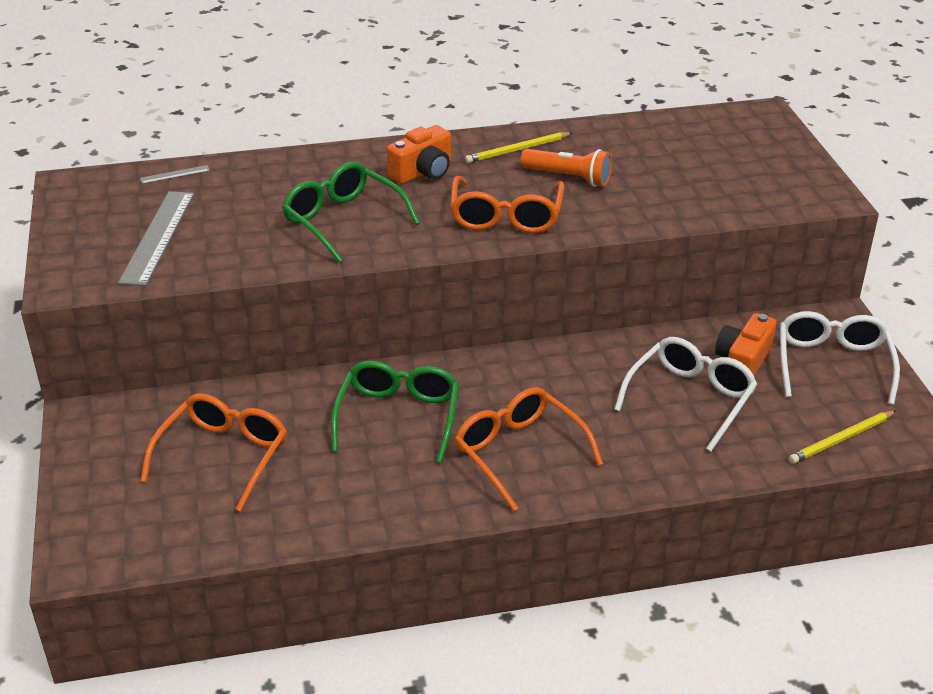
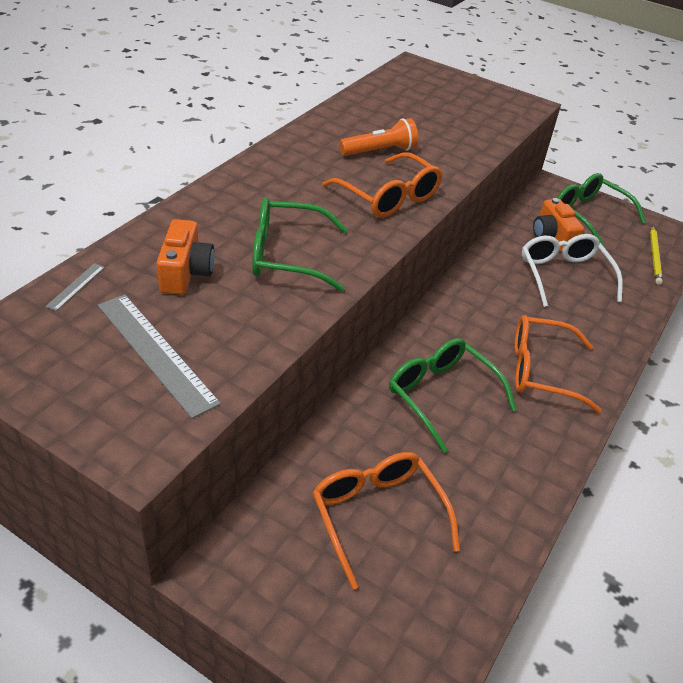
camera: 50 degrees left, 5 degrees up
orange camera [387,125,451,184] -> orange camera moved to [156,219,215,295]
yellow pencil [465,132,572,163] -> none
white glasses [780,311,900,405] -> green glasses [557,173,646,246]

